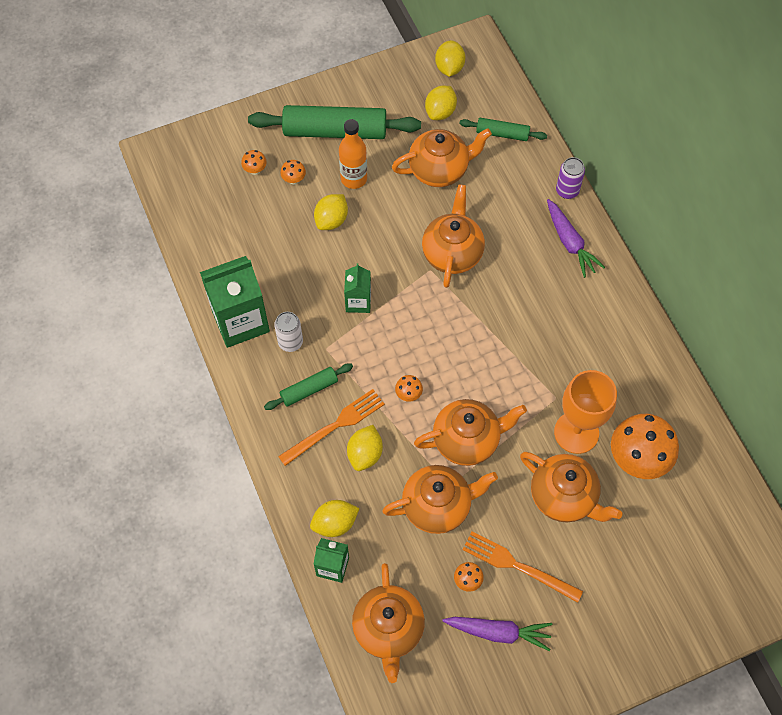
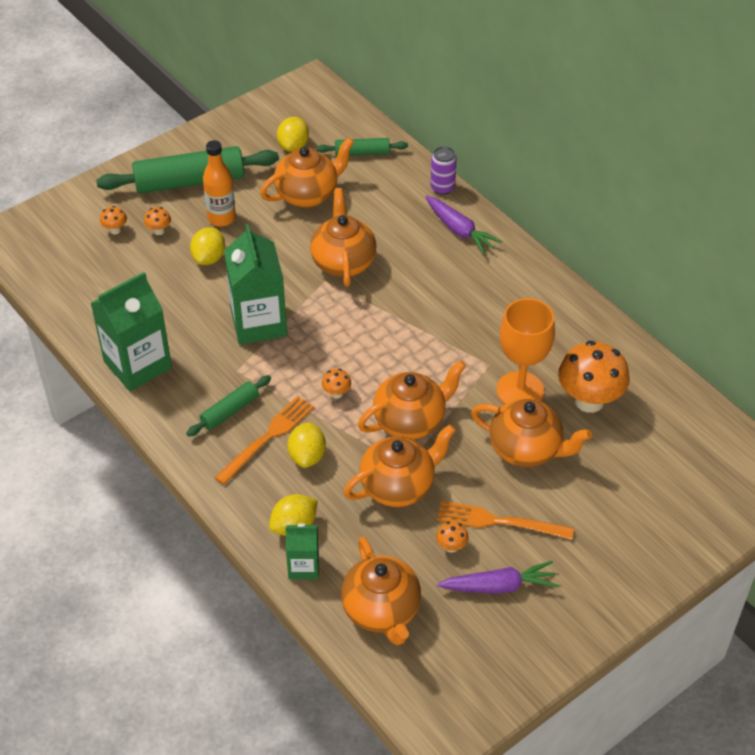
camera: 15 degrees left, 15 degrees down
white can [274,312,303,352] -> none
green carton [344,263,371,313] -> green carton [224,224,287,345], size x1.87
yellow lemon [435,40,465,77] -> none

